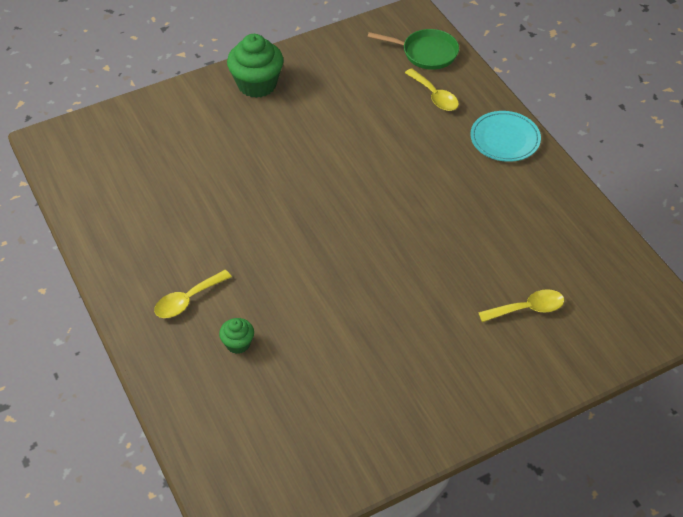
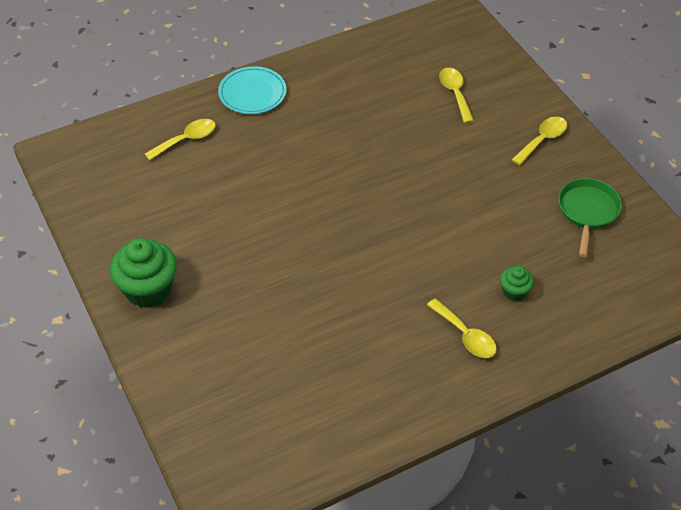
camera: 90 degrees left, 0 degrees up
green pan [368,29,459,70] -> green pan moved to [559,178,622,257]
none -> yellow spoon [512,116,567,166]

